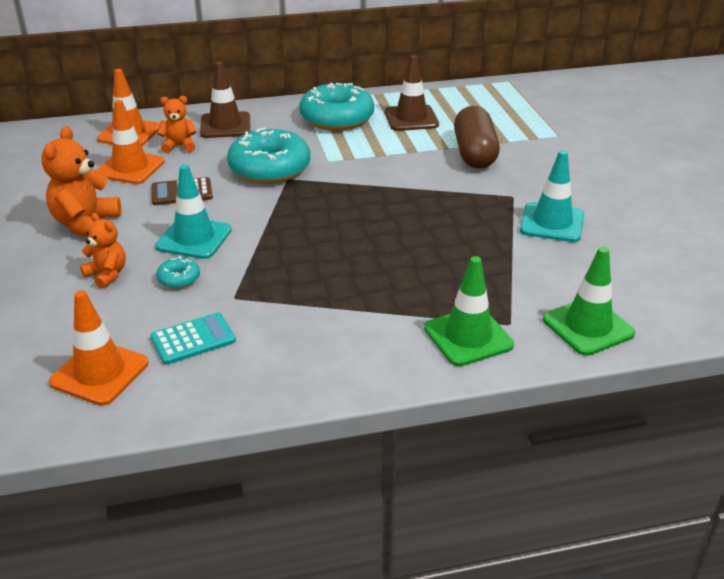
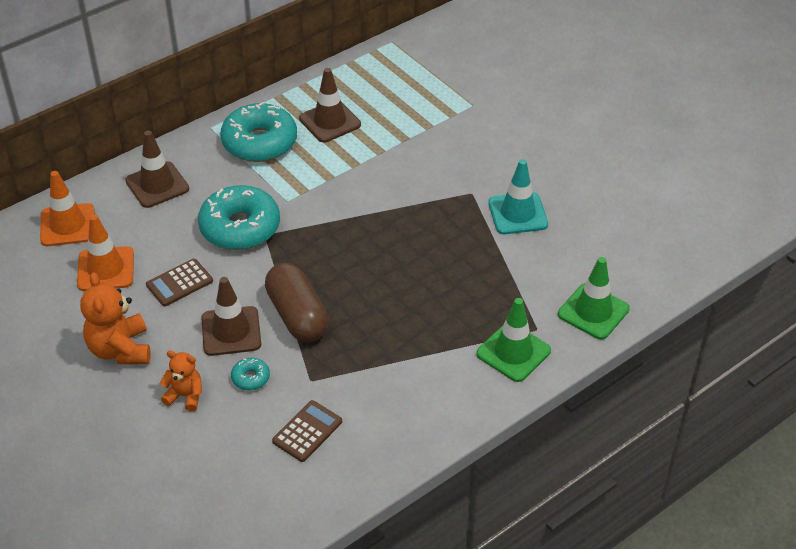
camera: 25 degrees left, 10 degrees up
orange traffic cone [49,290,149,406] -> none
turquoise calculator [150,313,236,365] -> brown calculator [272,400,342,462]
turquoise traffic cone [155,165,232,259] -> brown traffic cone [201,277,261,356]
orange teddy bear [157,96,197,153] -> none
brown capsule [454,106,500,169] -> brown capsule moved to [265,263,329,342]

